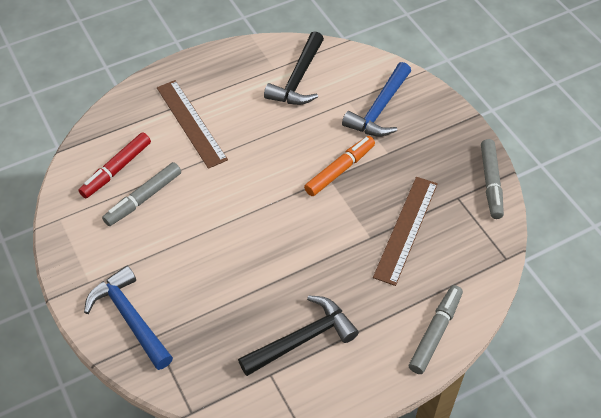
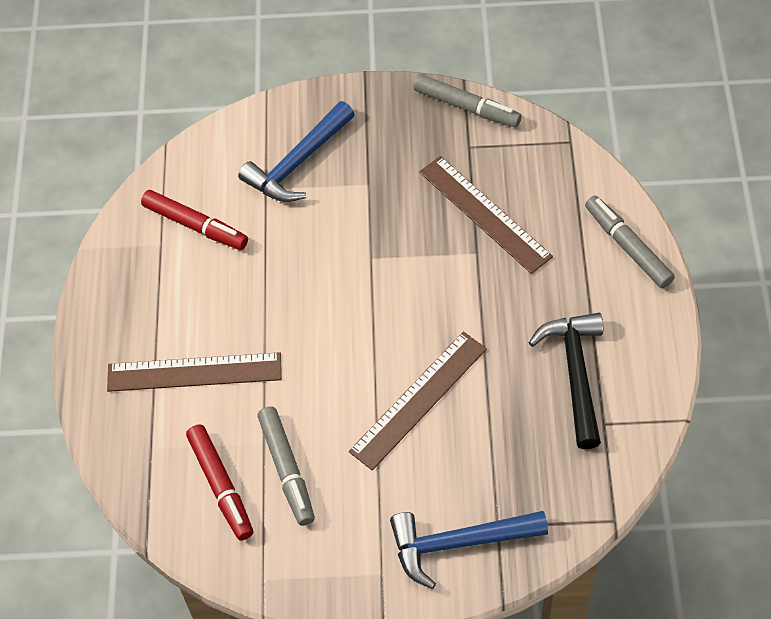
camera: 60 degrees left, 5 degrees up
black hammer [264,31,324,105] -> red marker [141,190,248,250]
orange marker [304,136,375,196] -> none
blue hammer [342,62,411,137] -> blue hammer turned 75 degrees clockwise [238,101,355,202]
none -> brown ruler [349,332,487,471]

